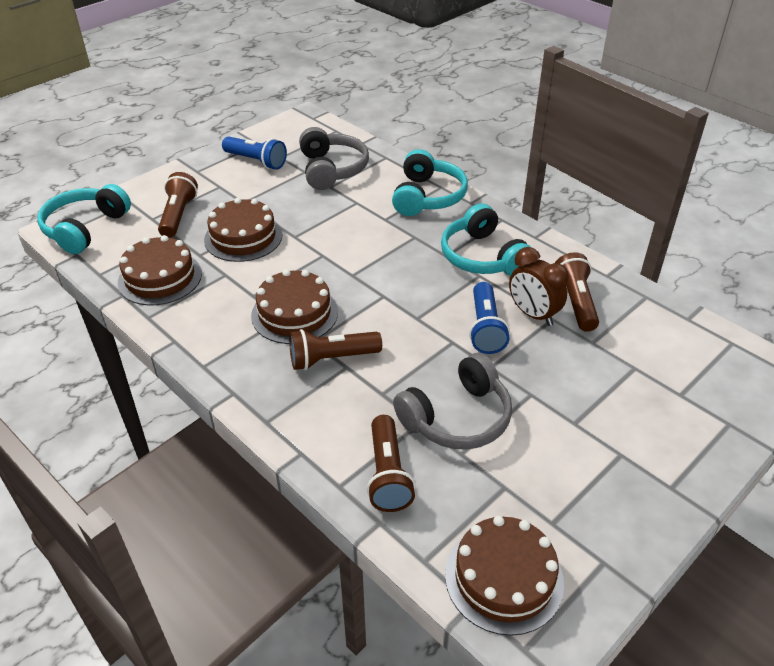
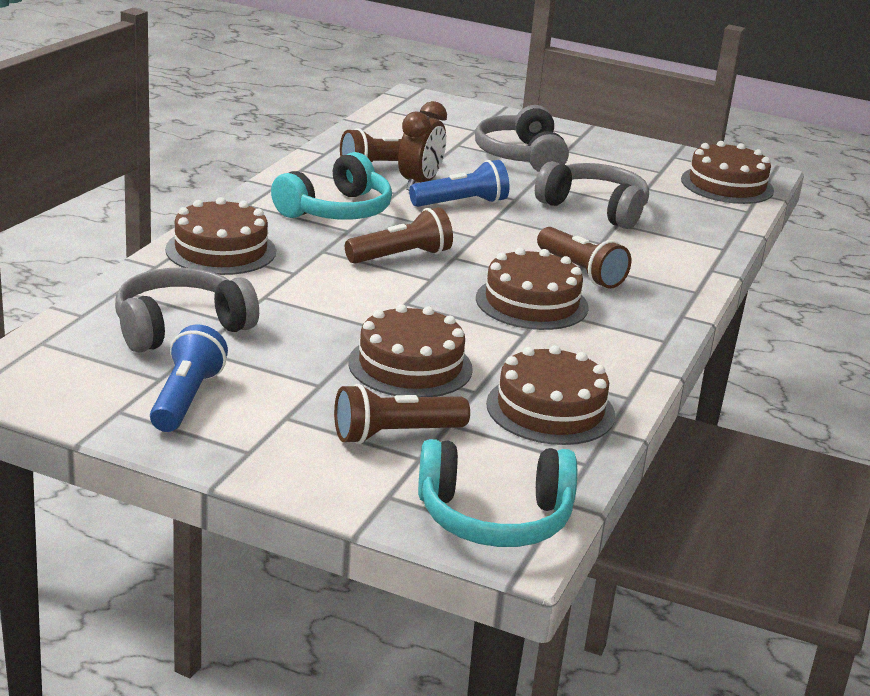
camera: 115 degrees left, 15 degrees down
brown flashlight [367,415,416,512] -> brown flashlight moved to [345,207,453,264]
turquoise headphones [392,149,468,216] -> brown cake [165,197,276,275]
none -> grey headphones [475,105,569,172]

